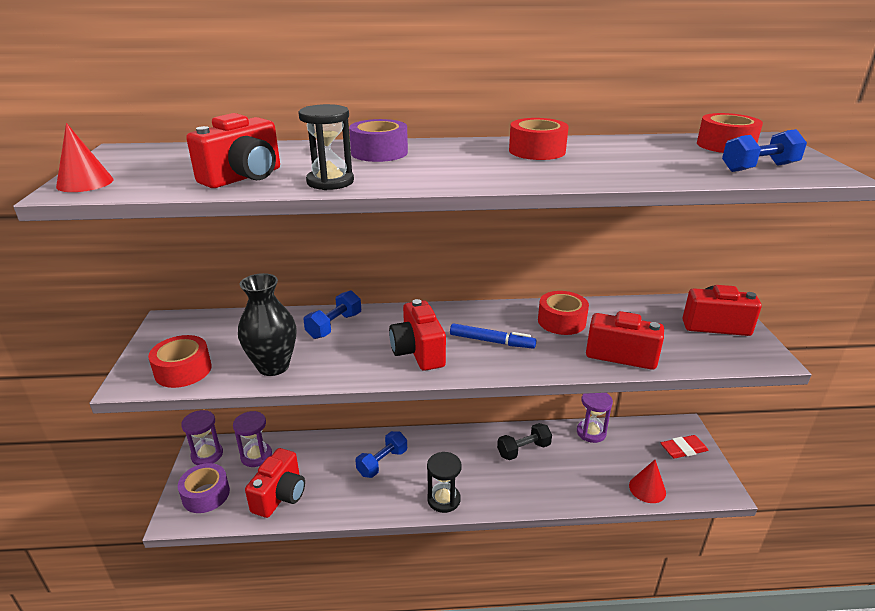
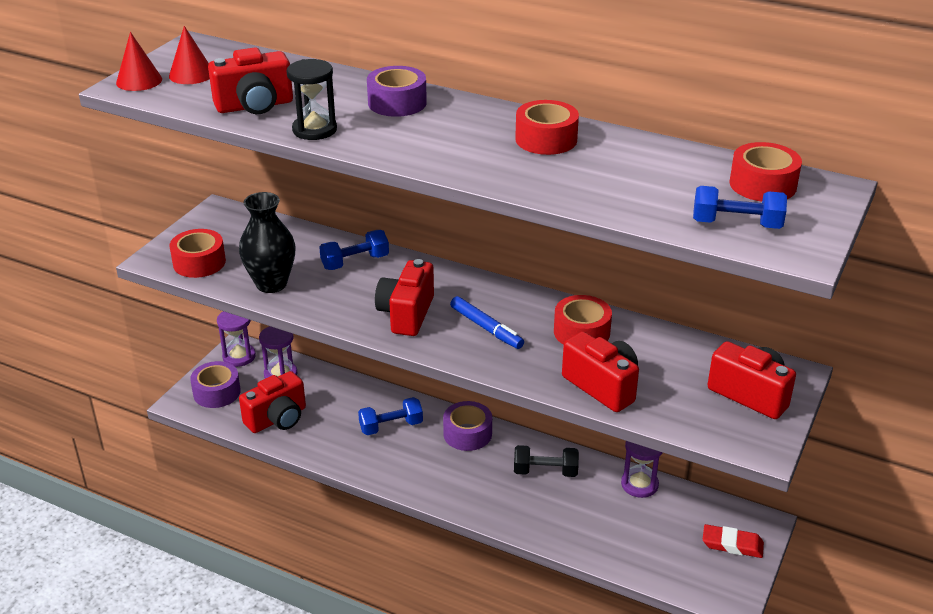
camera: 30 degrees right, 5 degrees up
black hourglass [427,452,461,513] -> none
red cone [629,460,666,503] -> red cone moved to [169,26,210,84]
none -> purple tape [443,401,492,451]

